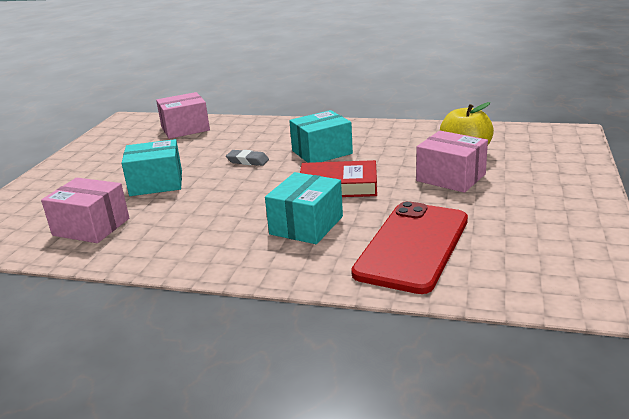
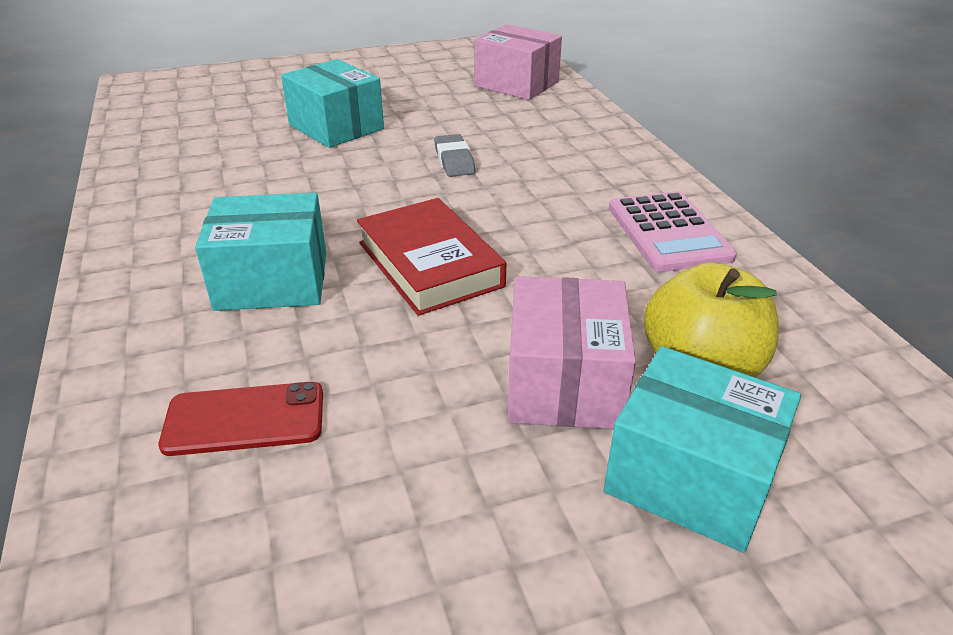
camera: 55 degrees right, 10 degrees up
pink box [41,178,129,243] -> none
turquoise box [289,110,353,163] -> turquoise box moved to [604,346,801,553]
red phone [351,201,468,294] -> red phone [159,382,323,456], size x0.51
none -> pink calculator [609,191,737,272]

